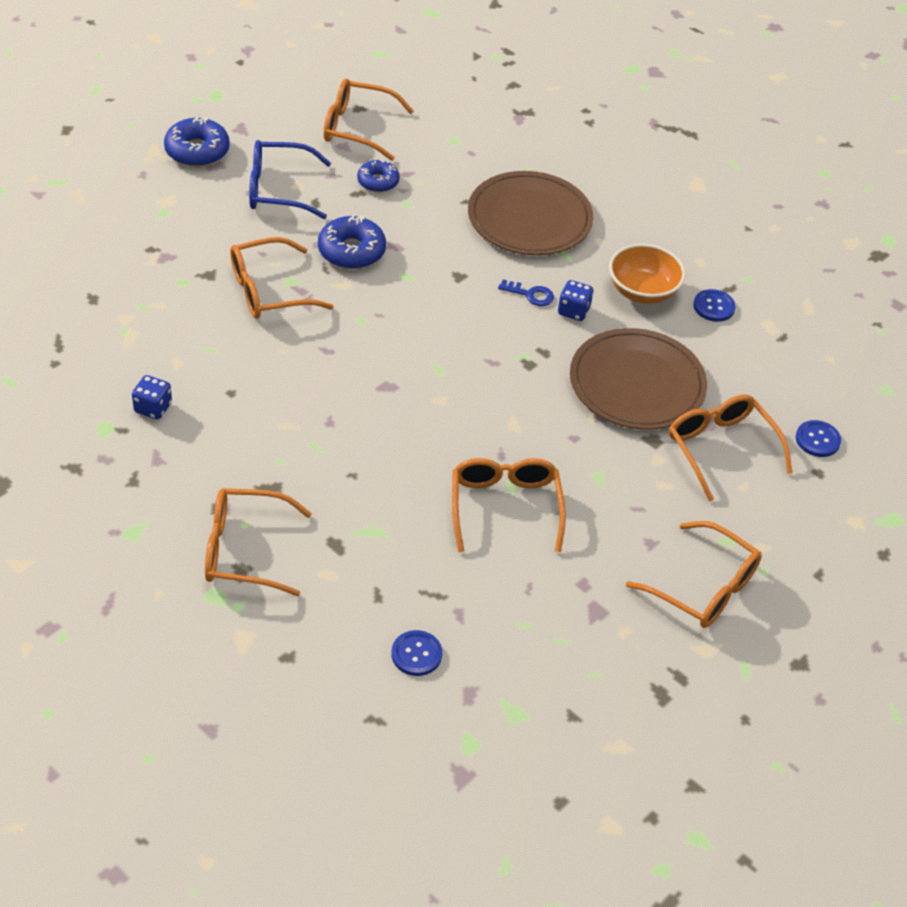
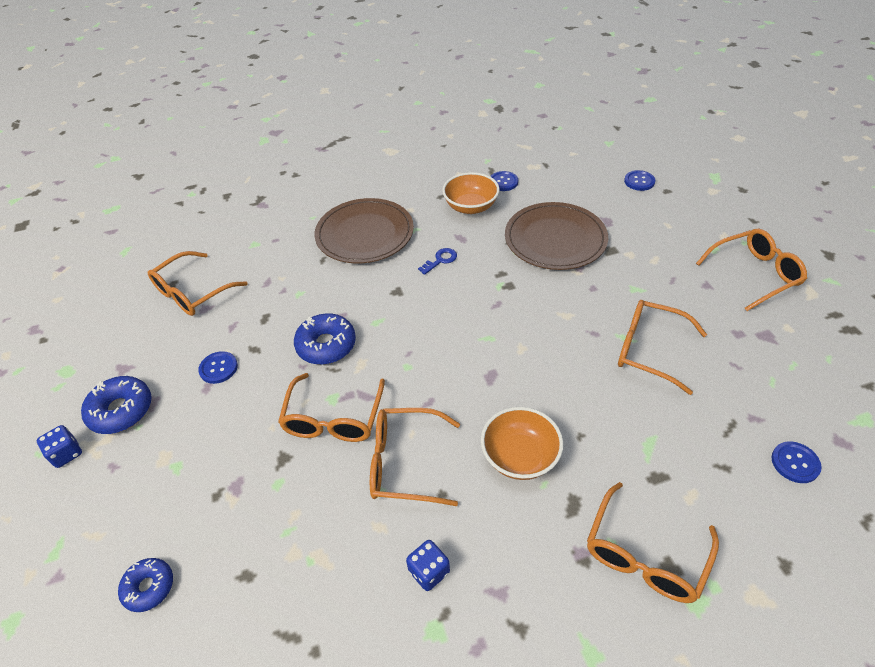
camera: 55 degrees left, 0 degrees up
blue glasses [249,140,331,219] -> blue button [198,351,238,384]
blue donut [357,159,400,192] -> blue donut moved to [118,558,173,612]
blue dice [558,280,594,321] -> blue dice moved to [37,425,82,468]
orange glasses [669,395,792,502] -> orange glasses moved to [370,408,460,506]
none -> orange bowl [481,407,563,480]

